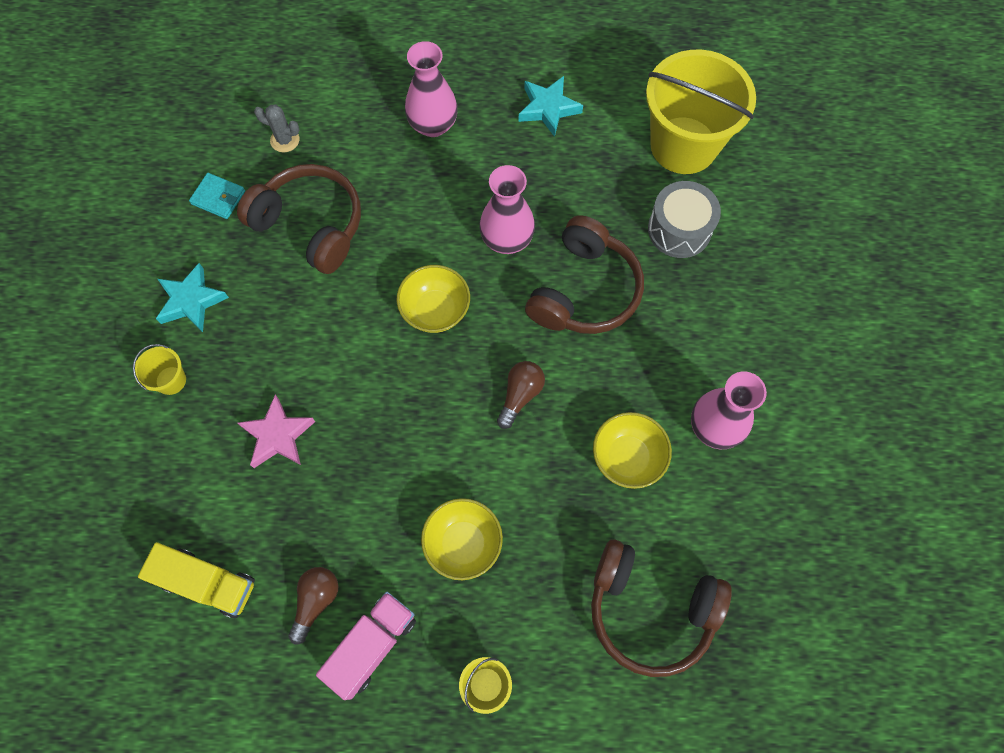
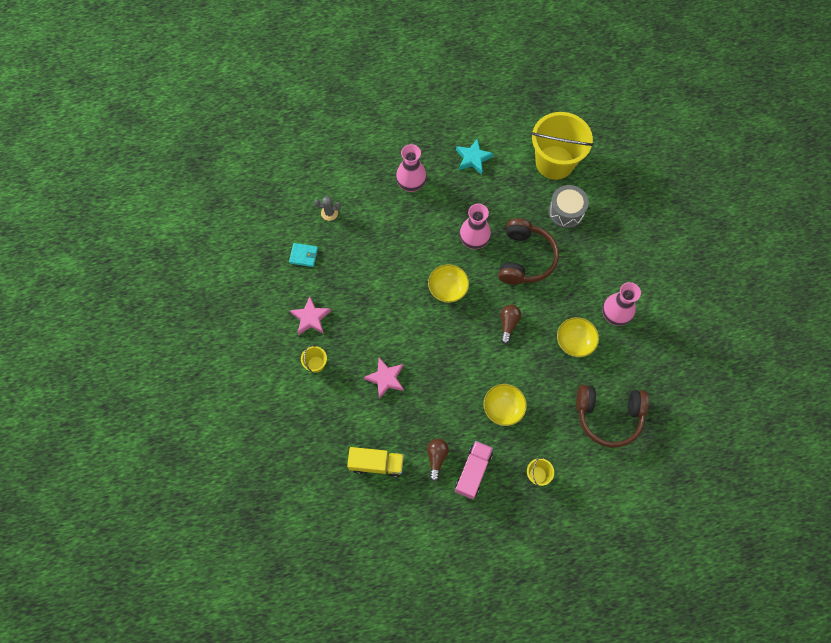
camera: 15 degrees left, 0 degrees up
turquoise star [156,263,229,332] -> pink star [290,296,331,335]
brown headphones [237,164,361,274] -> none

